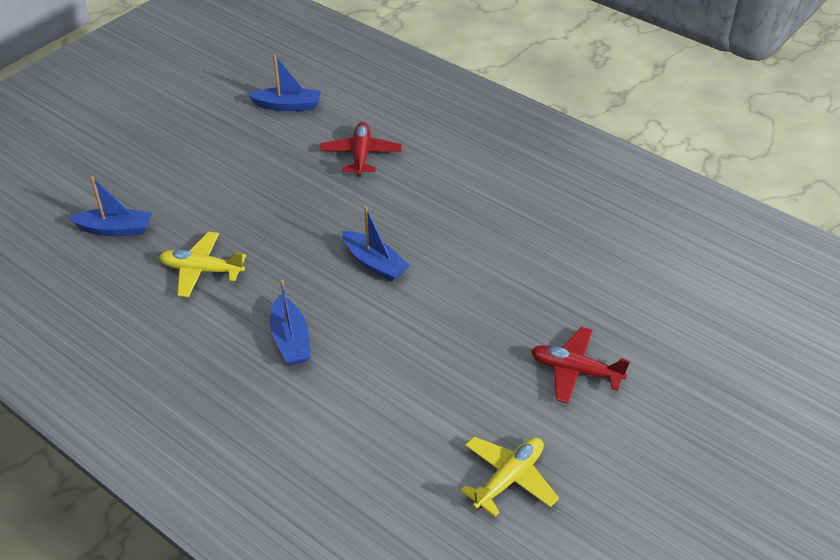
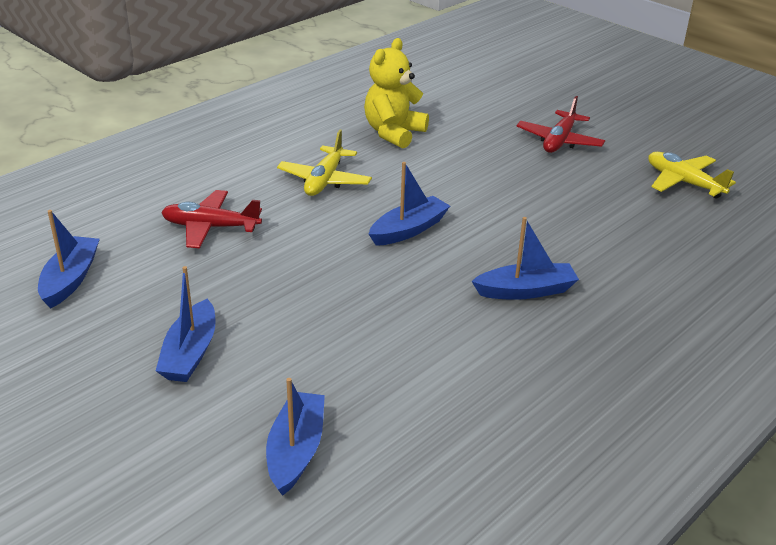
camera: 85 degrees left, 10 degrees down
yellow plane [159,232,246,297] -> yellow plane moved to [277,130,372,196]
none -> blue boat [156,266,216,382]
none -> yellow teddy bear [364,38,429,148]

